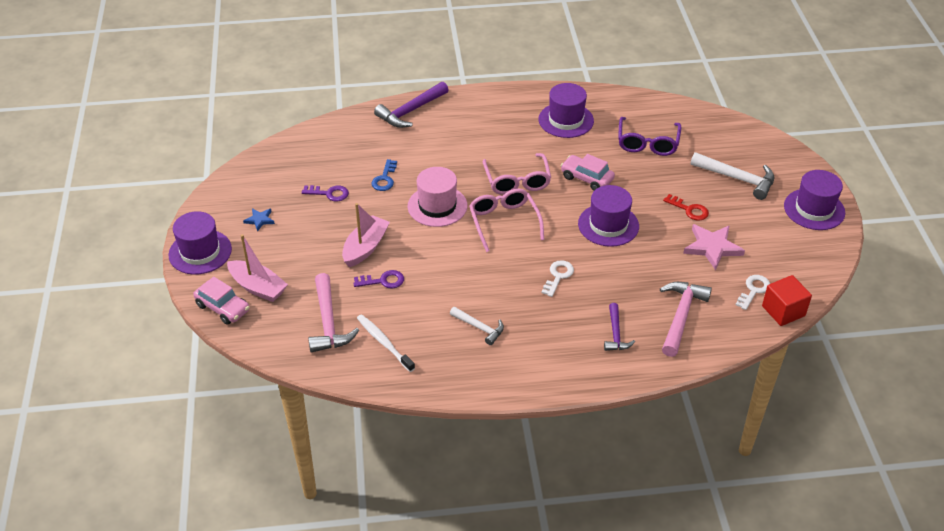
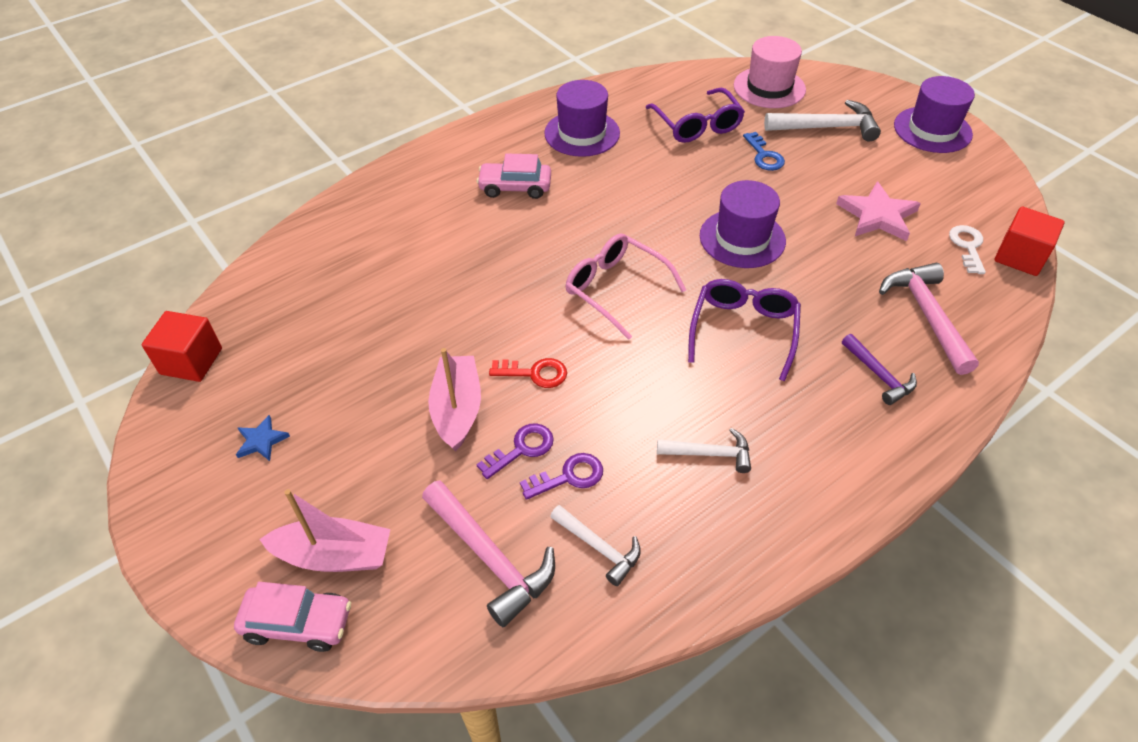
camera: 30 degrees left, 5 degrees up
purple hat [168,211,232,275] -> none
purple key [302,185,349,202] -> purple key moved to [520,453,603,500]
white toothbrush [357,314,415,372] -> white hammer [550,505,641,586]
blue key [371,159,397,191] -> blue key moved to [743,132,785,171]
purple hammer [374,82,449,128] -> none
pink hat [408,167,467,227] -> pink hat moved to [734,36,806,108]
pink glasses [482,153,551,194] -> none
white key [542,260,574,297] -> purple glasses [688,279,801,381]
pink car [560,154,615,191] -> pink car moved to [476,153,551,199]
red key [663,194,709,221] -> red key moved to [489,358,567,388]
none -> red cube [142,311,222,382]

